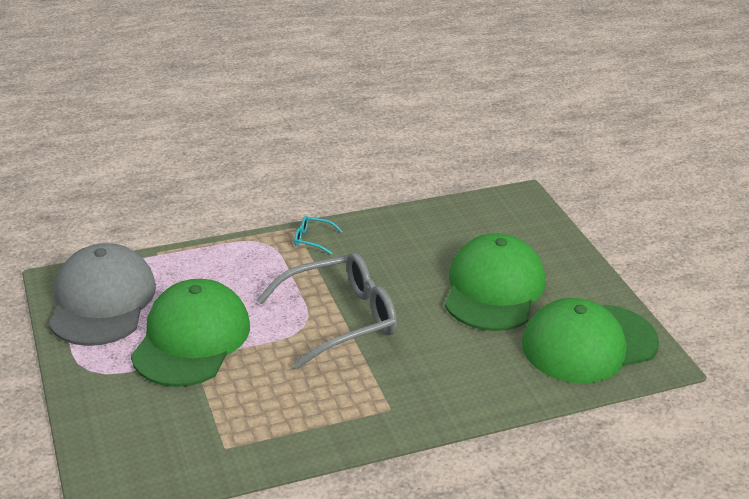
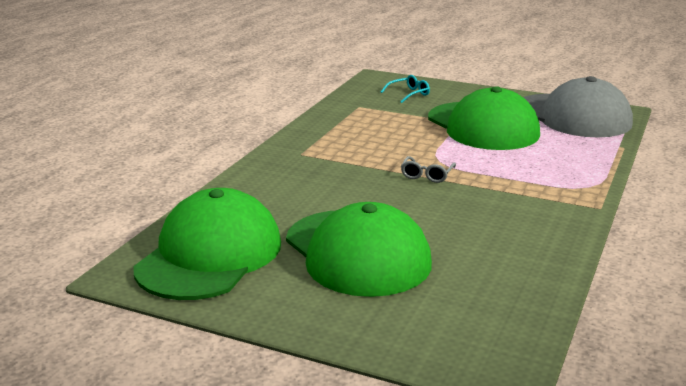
camera: 135 degrees right, 10 degrees down
grey glasses [257,252,397,369] -> grey glasses [401,156,456,183], size x0.40
turquoise glasses [294,216,343,255] -> turquoise glasses moved to [381,75,430,103]

